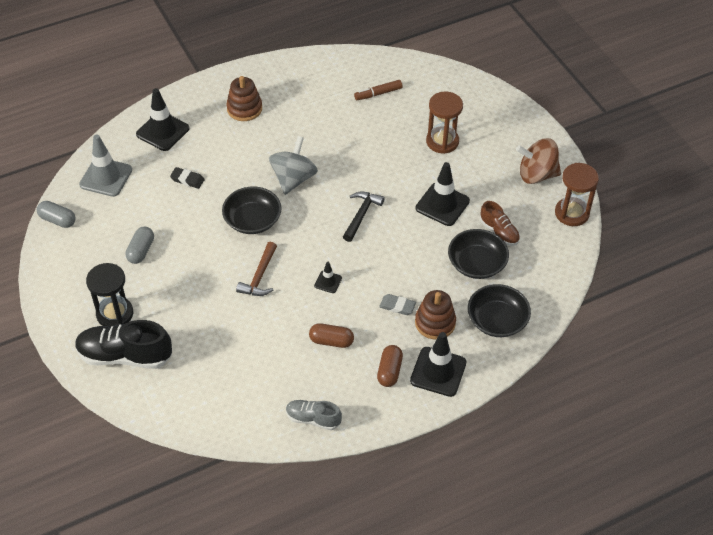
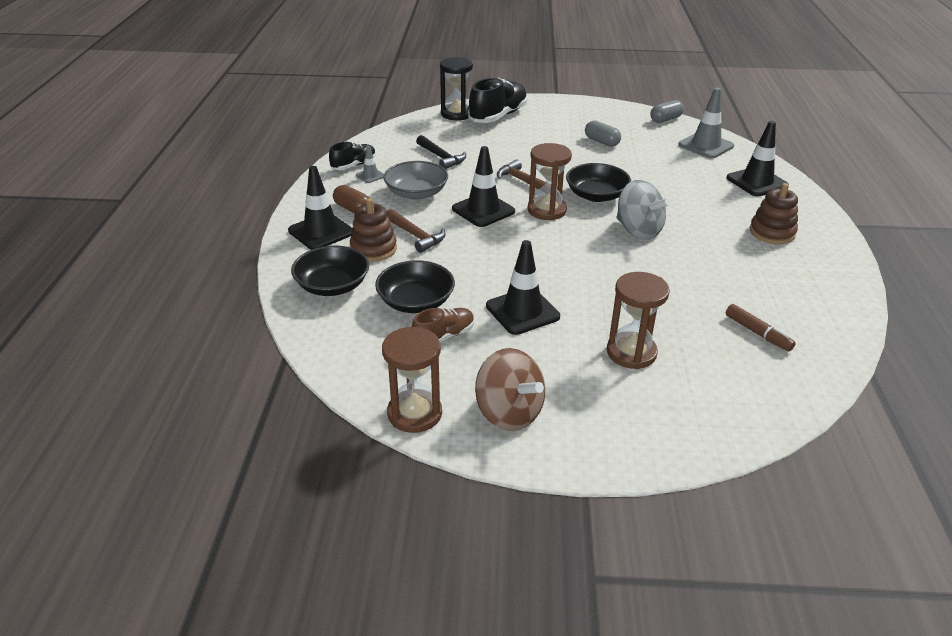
camera: 120 degrees right, 15 degrees down
black hourglass [86,263,133,327] -> black hourglass moved to [440,57,473,120]
black eraser [170,167,205,189] -> none
grey shoe [286,400,342,430] -> black shoe [329,142,376,170]
brown capsule [309,323,354,348] -> grey bowl [383,161,448,200]
black traffic cone [314,262,342,293] -> black traffic cone [452,146,515,227], size x1.98
black hammer [343,191,385,242] -> black hammer moved to [416,135,466,169]
brown marker [354,80,403,100] -> brown marker turned 135 degrees clockwise [726,304,796,351]
grey eraser [379,294,416,315] -> brown hammer [387,209,445,253]
brown shoe [480,201,520,246] -> brown shoe turned 150 degrees clockwise [412,308,474,343]
brown spinning top [516,138,561,184] -> brown spinning top turned 105 degrees clockwise [475,348,545,431]
none -> grey traffic cone [356,146,384,183]
none -> brown hourglass [528,143,572,220]

